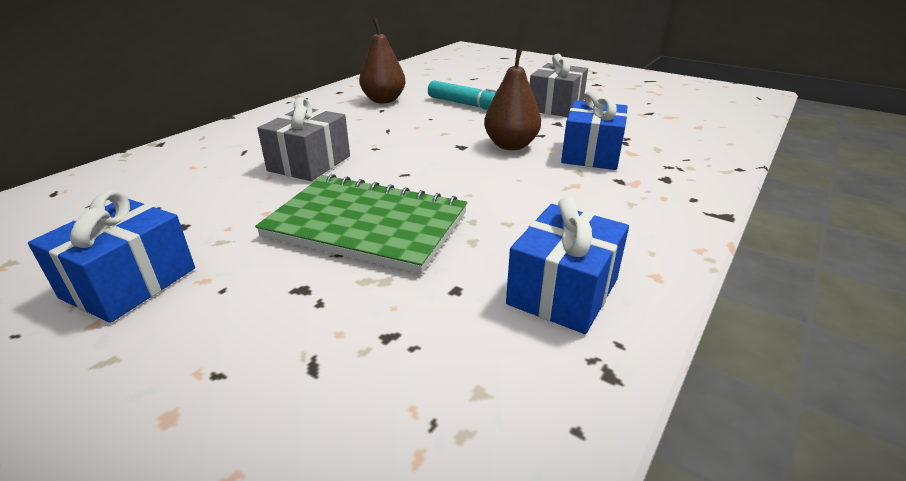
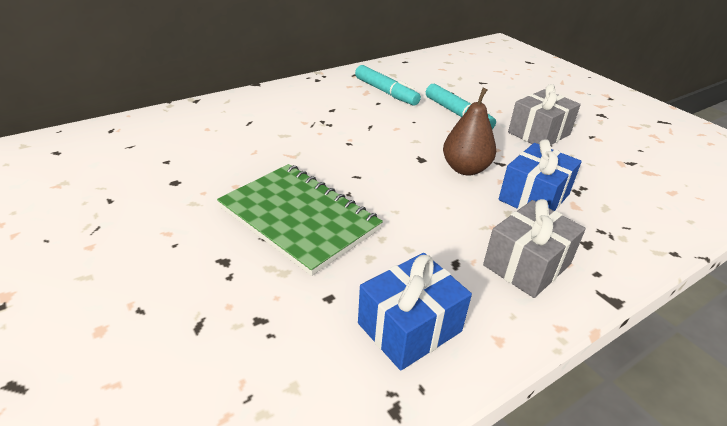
camera: 20 degrees right, 5 degrees up
blue gift [28,190,195,323] -> none
grey gift [257,97,350,181] -> grey gift moved to [483,199,586,298]
brown pear [359,19,405,103] -> turquoise marker [355,65,421,106]

